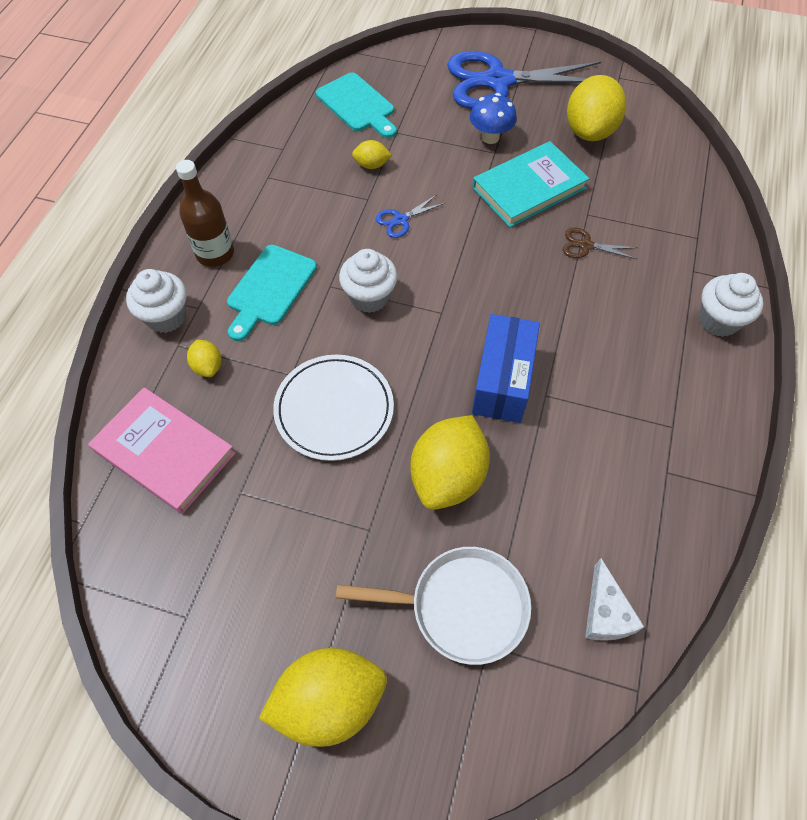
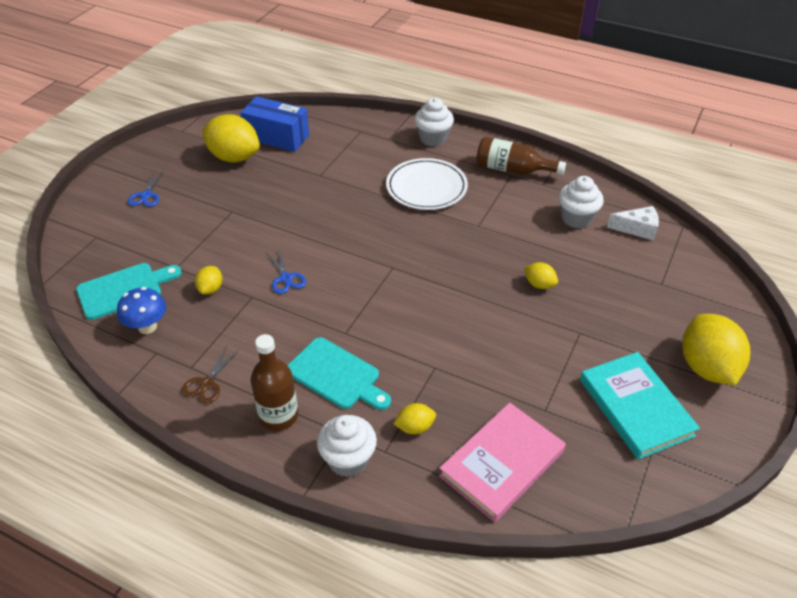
camera: 80 degrees left, 15 degrees down
white plate [273,355,394,461] -> white plate moved to [386,158,468,210]
white pan [336,547,531,665] -> none
white cupcake [339,249,397,313] -> white cupcake moved to [558,176,604,228]
yellow lemon [410,415,490,510] -> yellow lemon [524,262,558,289], size x0.47
blue scissors [447,51,601,109] -> blue scissors [128,171,163,207], size x0.40
blue mushroom [470,93,517,144] -> blue mushroom moved to [117,287,166,334]
turquoise book [472,141,590,227] -> turquoise book moved to [580,352,700,459]
blue box [472,314,540,423] -> blue box moved to [240,96,309,152]
brown scissors [563,228,638,259] -> brown scissors moved to [181,345,239,404]
none -> brown bottle [476,137,566,175]

